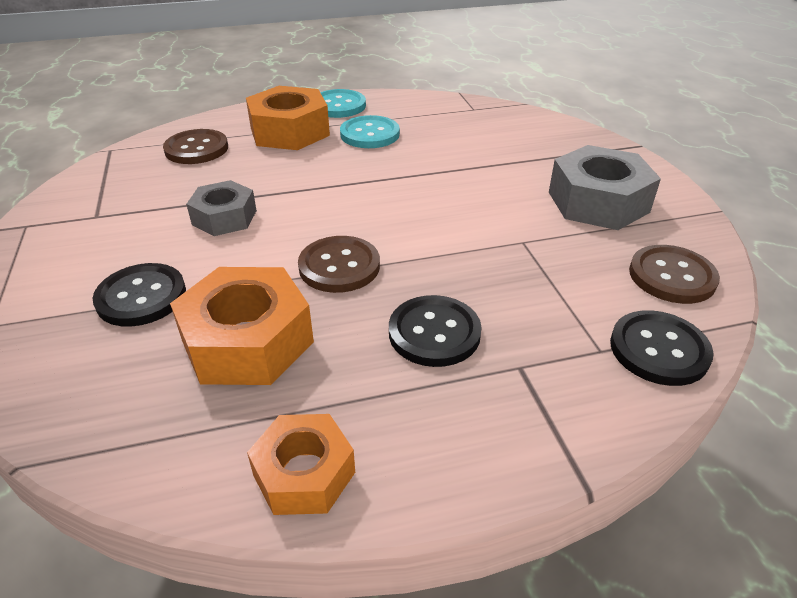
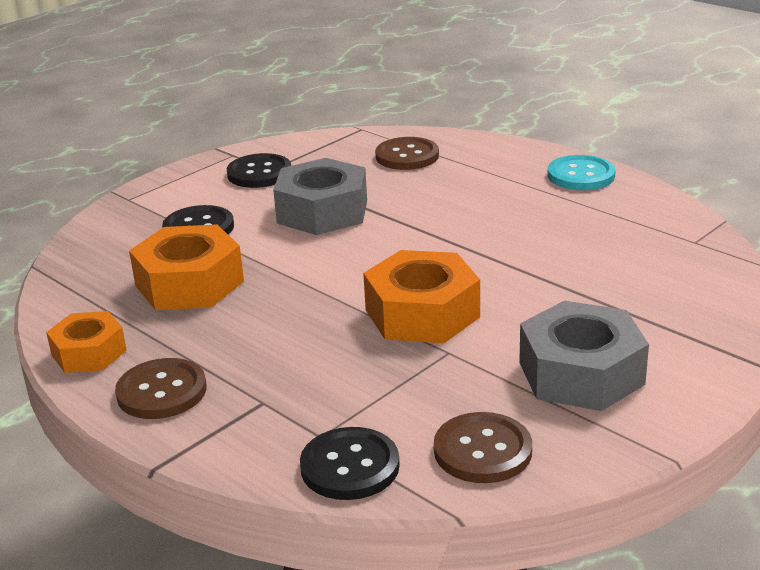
camera: 60 degrees right, 10 degrees down
grey nut [186,180,257,236] -> grey nut [273,158,367,235], size x1.60
orange nut [246,86,330,150] -> orange nut moved to [363,250,480,343]
brown button [298,236,380,293] -> brown button moved to [115,358,206,419]
turquoise button [340,115,400,148] -> none
black button [389,295,482,367] -> black button moved to [227,153,291,188]

